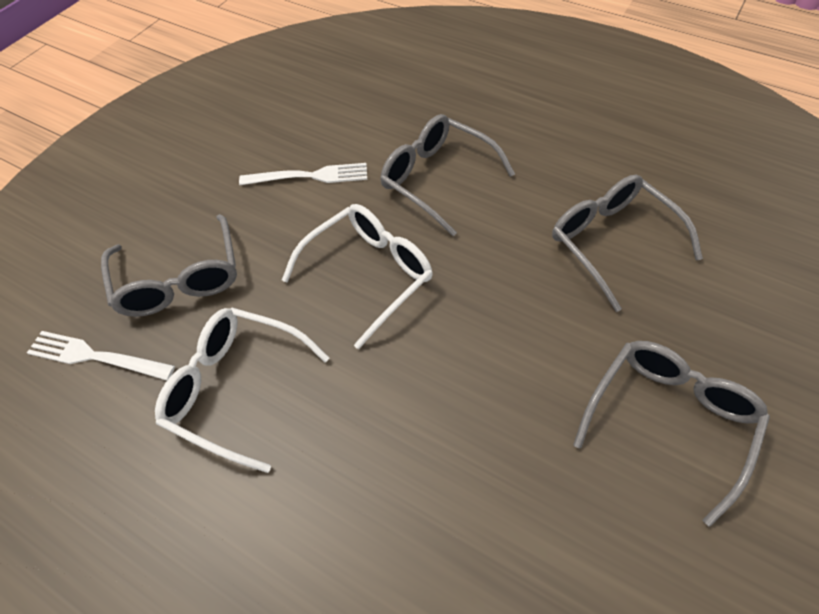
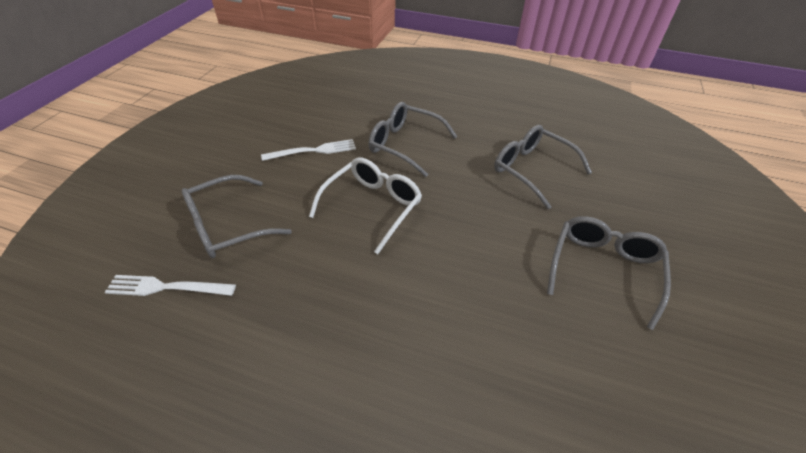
camera: 15 degrees left, 10 degrees down
grey glasses [101,214,237,317] -> grey glasses turned 90 degrees clockwise [182,175,292,258]
white glasses [155,308,329,473] -> none

